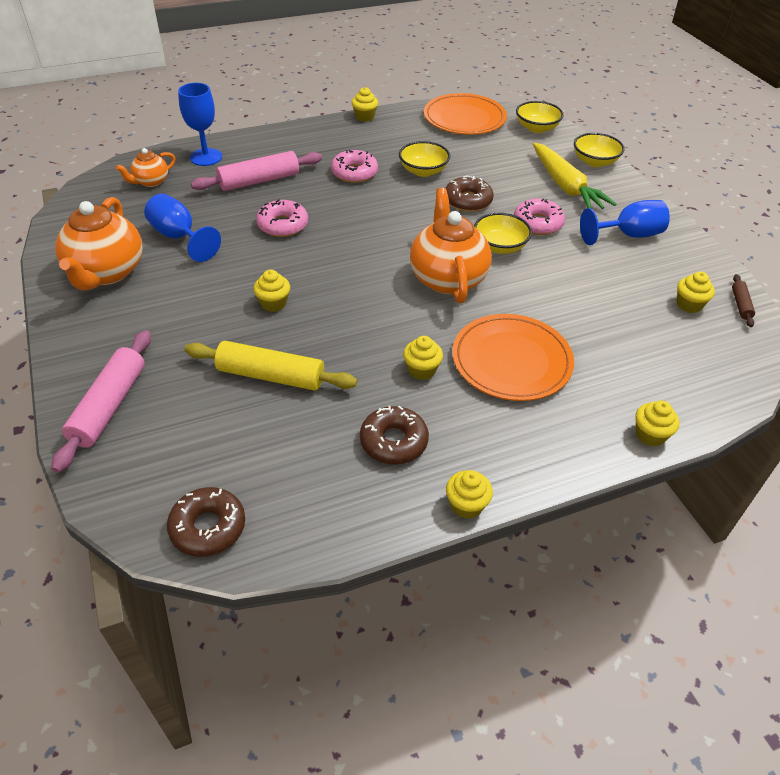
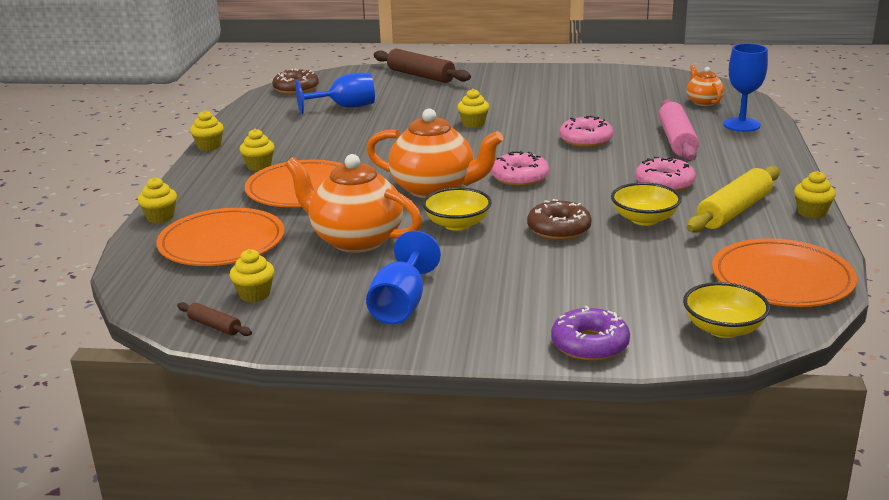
camera: 120 degrees right, 20 degrees down
pink rolling pin [51,330,151,473] -> brown rolling pin [374,49,471,83]
orange teapot [55,197,143,290] -> orange teapot moved to [285,154,422,253]
blue goblet [144,194,221,262] -> blue goblet moved to [296,73,375,114]
yellow rolling pin [184,341,357,391] -> yellow rolling pin moved to [687,166,780,233]
brown donut [360,406,429,464] -> none
yellow cupcake [403,336,443,380] -> yellow cupcake moved to [240,129,275,171]
pink donut [514,198,565,235] -> pink donut moved to [491,151,549,186]
yellow carrot [533,143,616,209] -> none
yellow bowl [574,133,625,167] -> purple donut [551,306,630,361]
none -> orange plate [157,208,284,266]

